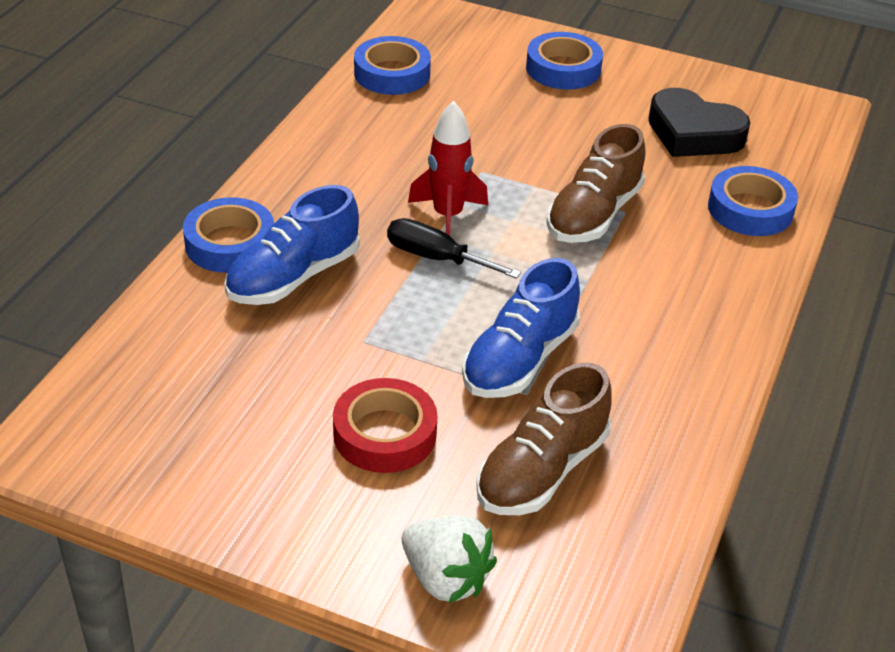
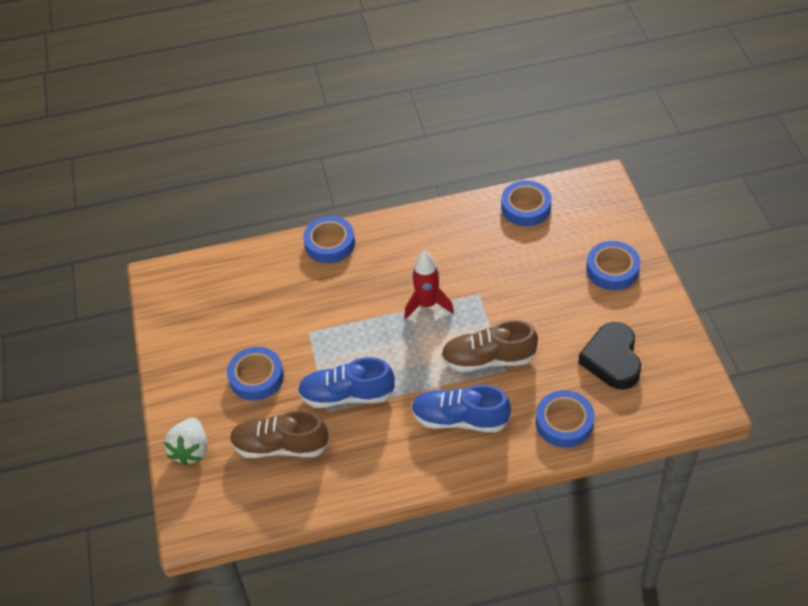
camera: 60 degrees right, 10 degrees up
blue shoe [224,185,360,305] -> blue shoe moved to [411,385,511,433]
red tape [333,378,438,473] -> blue tape [227,347,284,401]
black screwdriver [387,218,521,279] -> none

